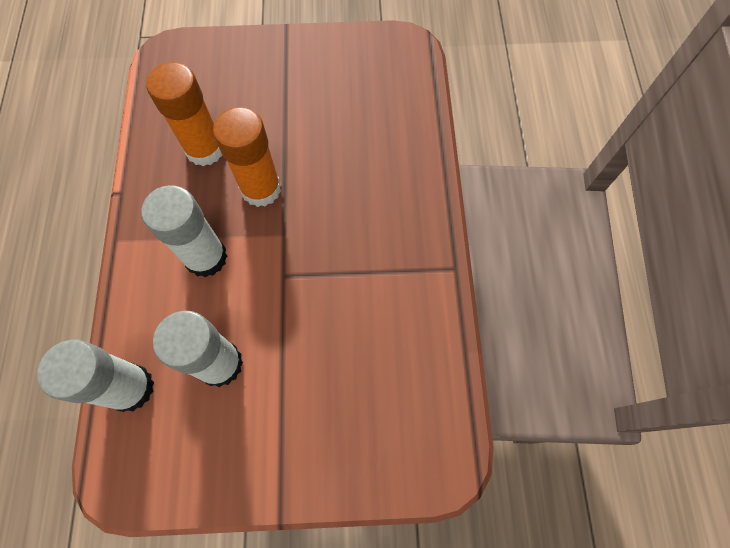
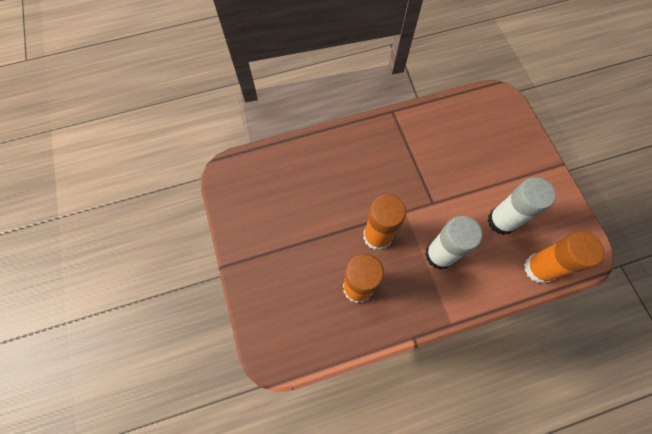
camera: 105 degrees left, 0 degrees up
white glue stick [37,340,154,412] -> orange glue stick [524,231,604,284]

